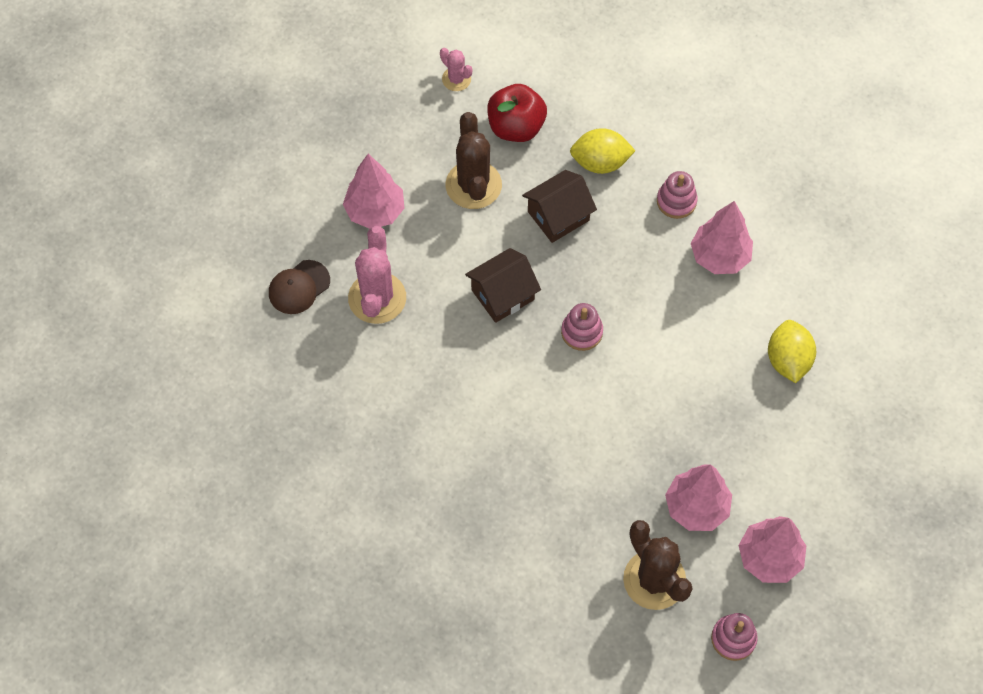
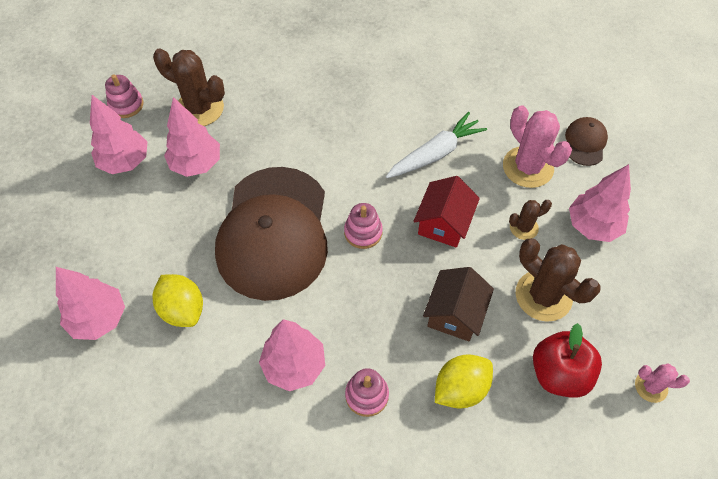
camera: 145 degrees right, 5 degrees down
brown house [465,248,541,323] -> red house [414,176,480,248]
none -> pink tree [56,267,125,340]
none -> brown cap [215,167,328,301]
none -> white carrot [386,112,487,178]
none -> brown cactus [509,200,552,240]

